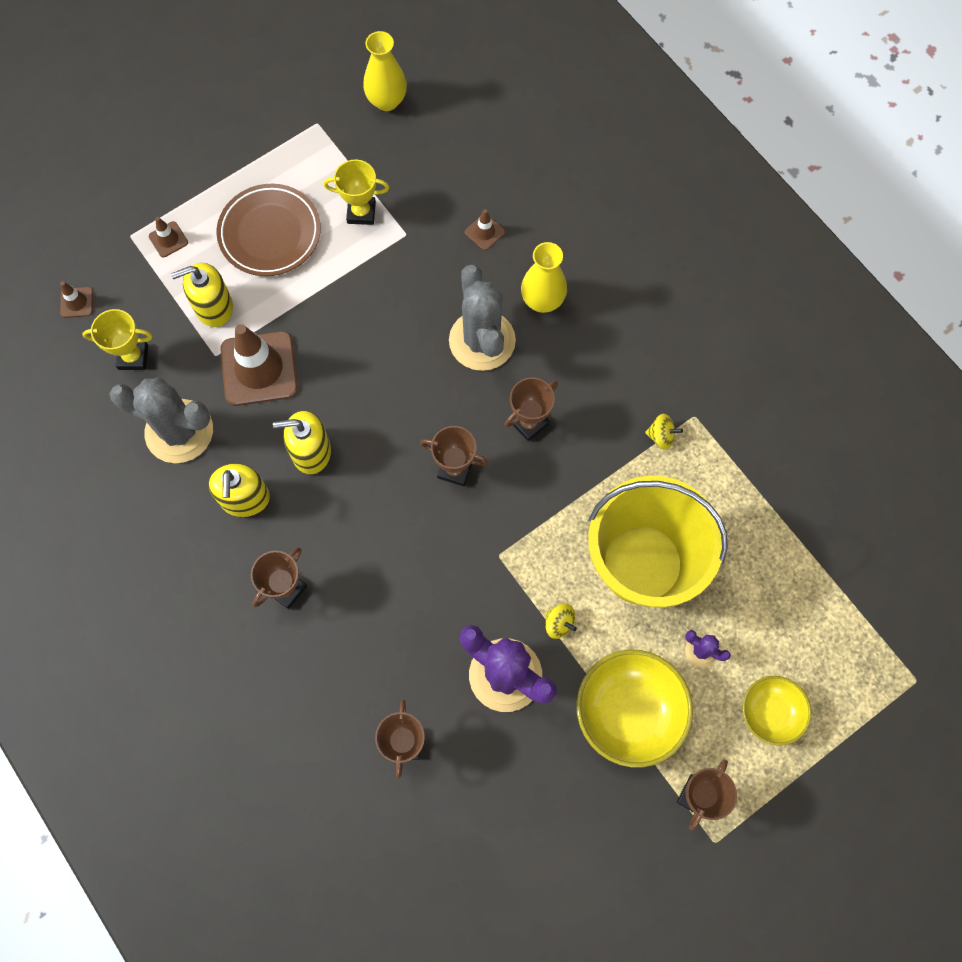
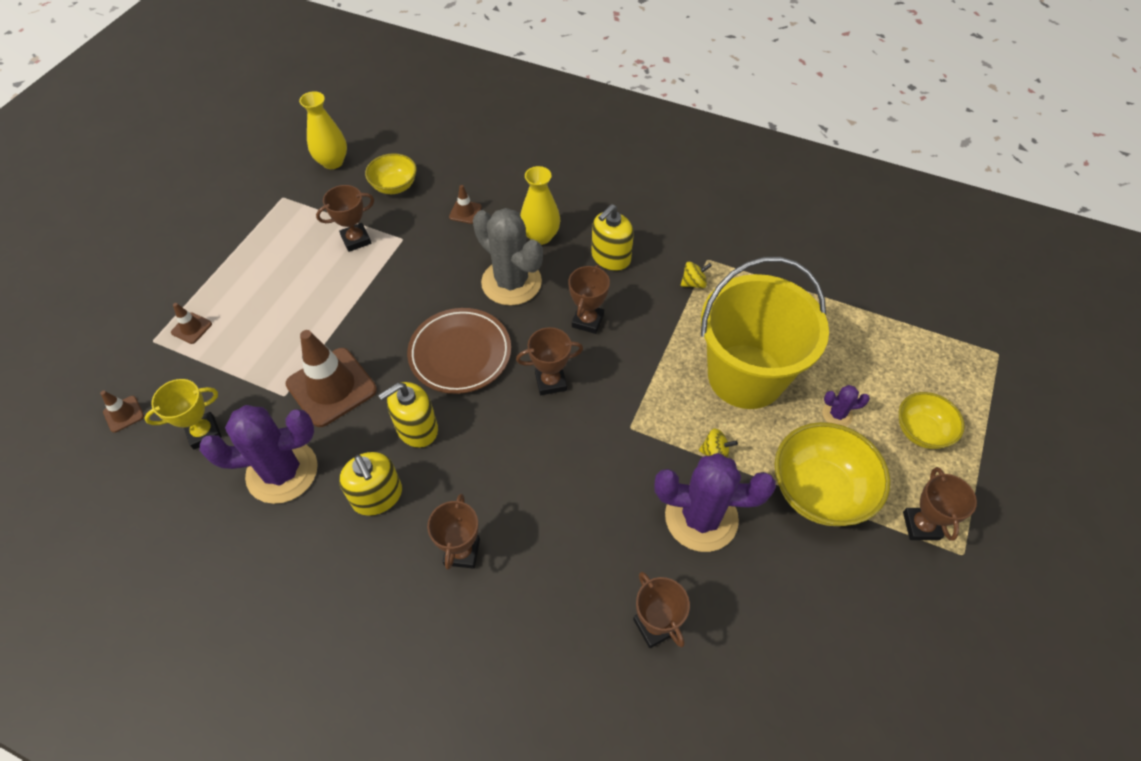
camera: 30 degrees left, 15 degrees down
grey cactus [110,378,213,463] -> purple cactus [200,405,318,504]
yellow soap dispenser [171,263,233,327] -> yellow soap dispenser moved to [591,204,634,271]
brown plate [217,184,321,276] -> brown plate moved to [407,308,511,394]
yellow trophy [324,159,389,225] -> brown trophy [316,185,374,252]
none -> yellow bowl [365,153,417,194]

